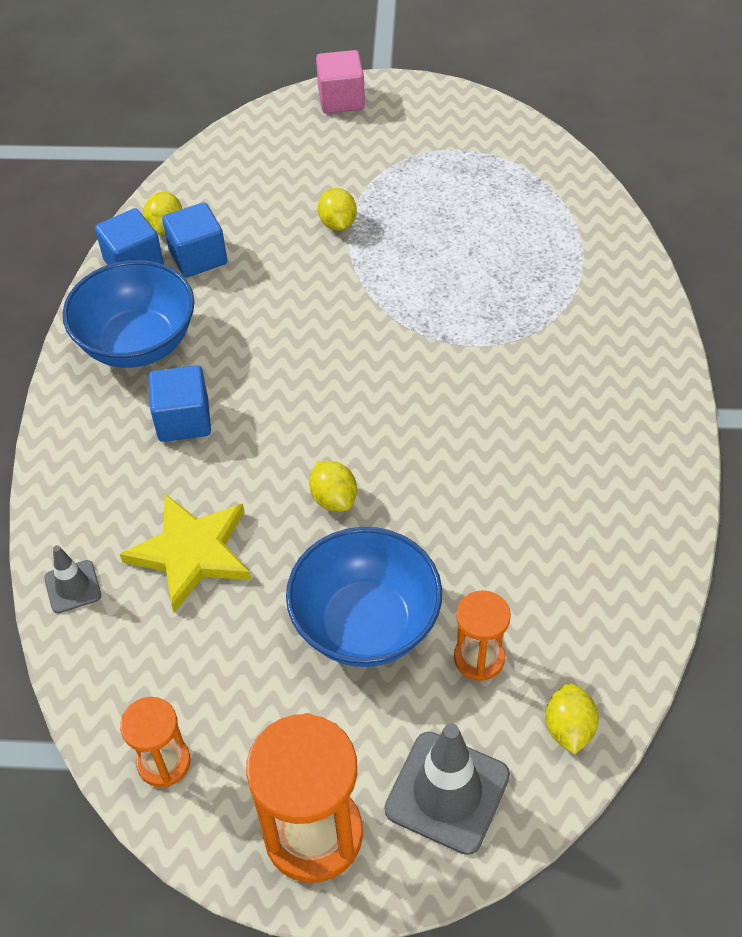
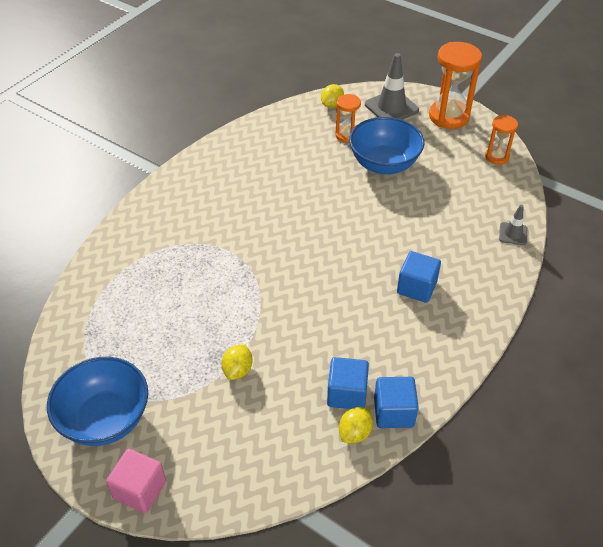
camera: 150 degrees left, 5 degrees down
blue bowl [63,260,194,368] -> blue bowl moved to [47,357,148,446]
yellow star [120,494,251,613] -> none
yellow lemon [309,461,357,512] -> none

